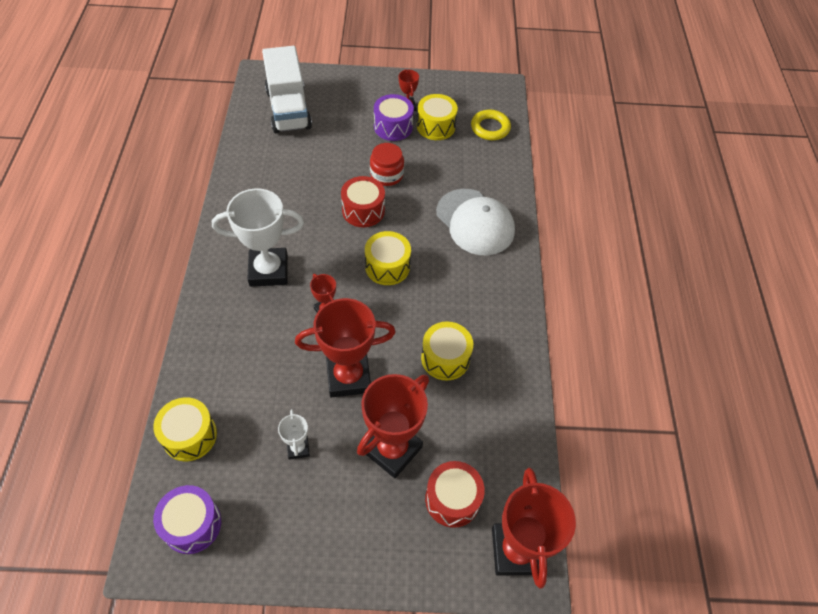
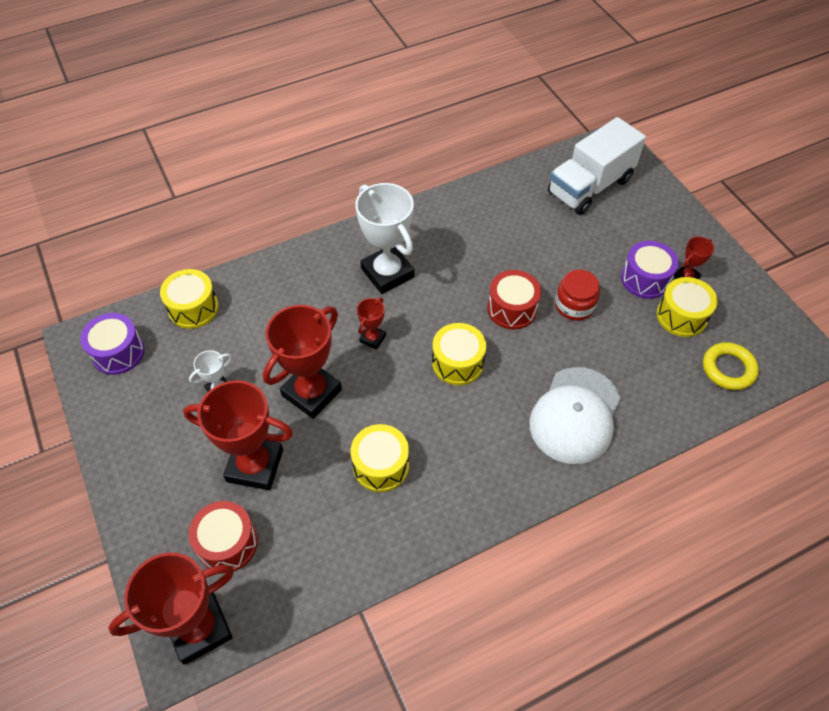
camera: 65 degrees right, 0 degrees up
red trophy [295,298,396,398] -> red trophy turned 75 degrees clockwise [263,305,342,419]

